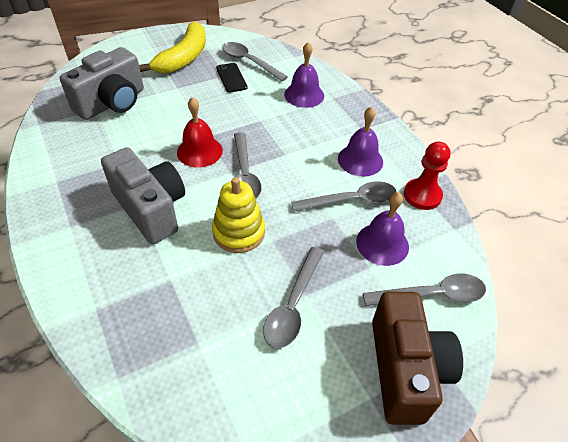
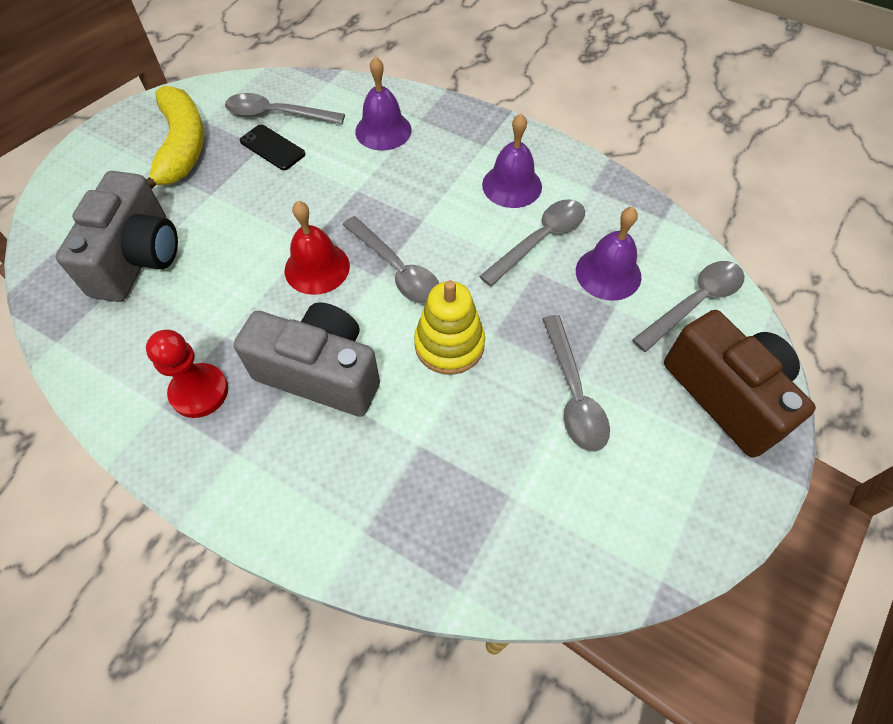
camera: 30 degrees left, 10 degrees up
red pawn [404,142,450,210] -> red pawn moved to [146,330,228,418]

